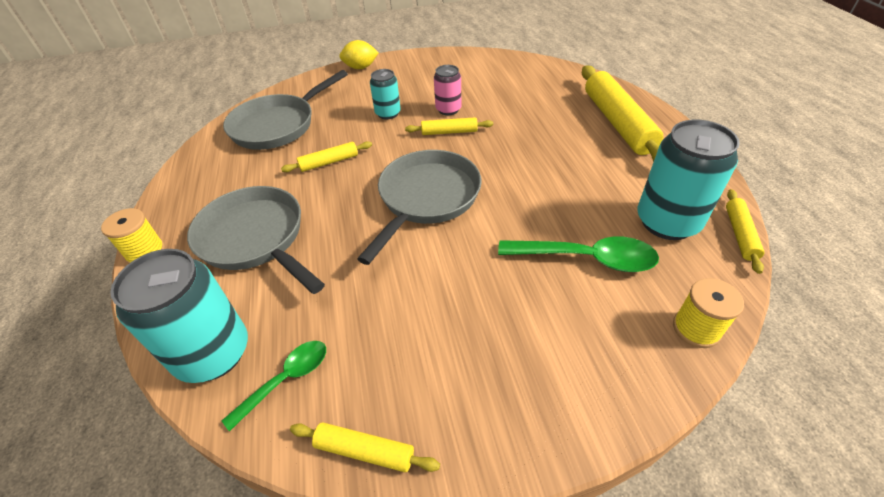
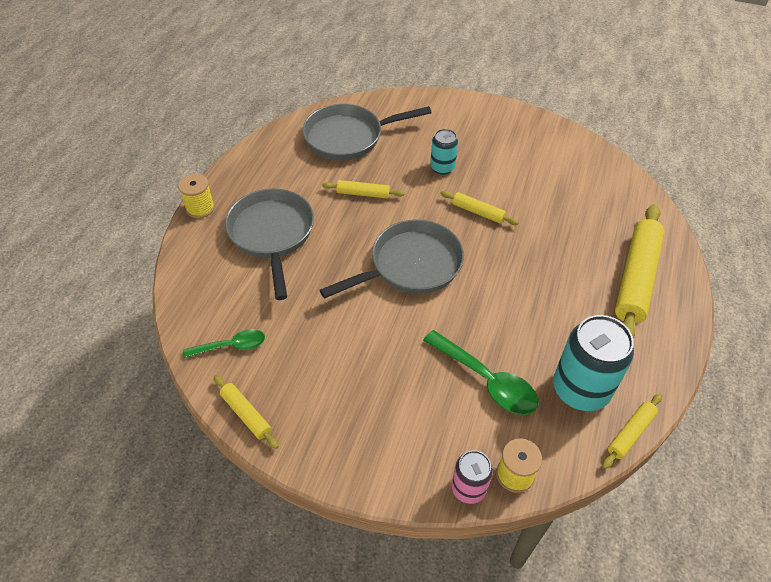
camera: 30 degrees right, 5 degrees up
turquoise can [110,249,248,383] -> none
yellow lemon [339,40,379,69] -> none
pink can [434,65,461,115] -> pink can moved to [451,450,493,504]

